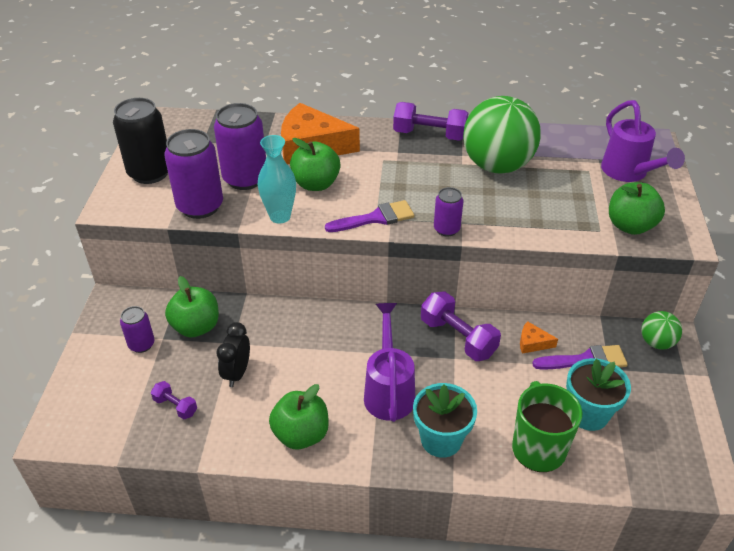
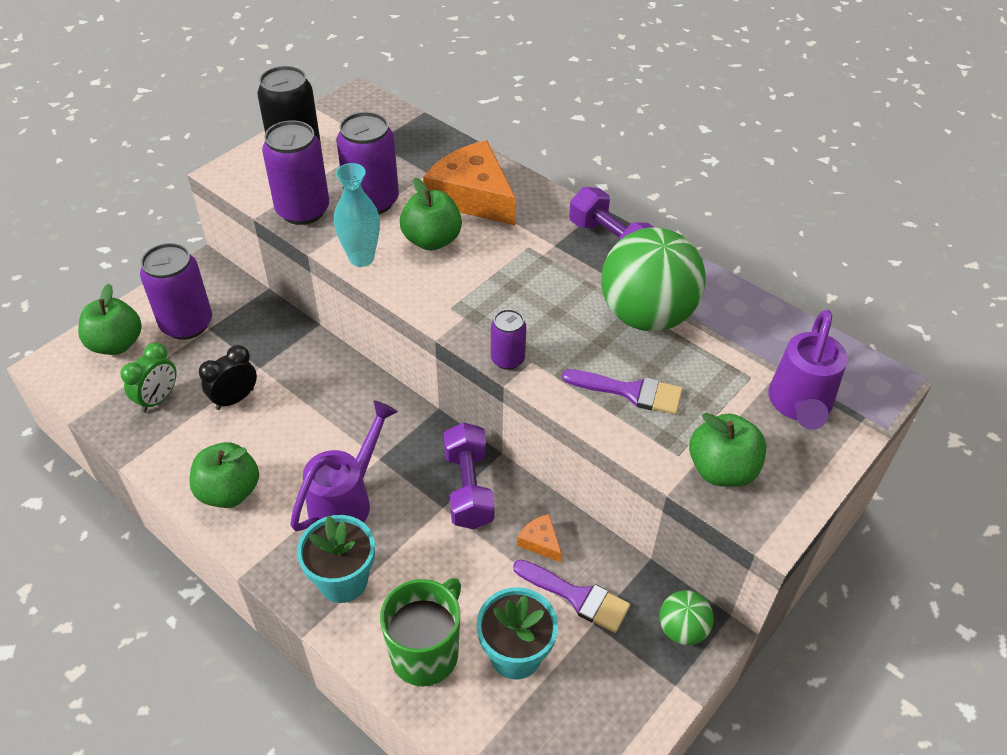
camera: 35 degrees right, 5 degrees up
purple can [120,306,155,353] -> purple can [140,243,212,340], size x1.82
purple dumbbell [151,381,197,419] -> green clock [121,343,176,413]
green apple [165,276,219,337] -> green apple moved to [78,284,142,355]
purple brush [325,200,415,232] -> purple brush moved to [562,369,683,415]

